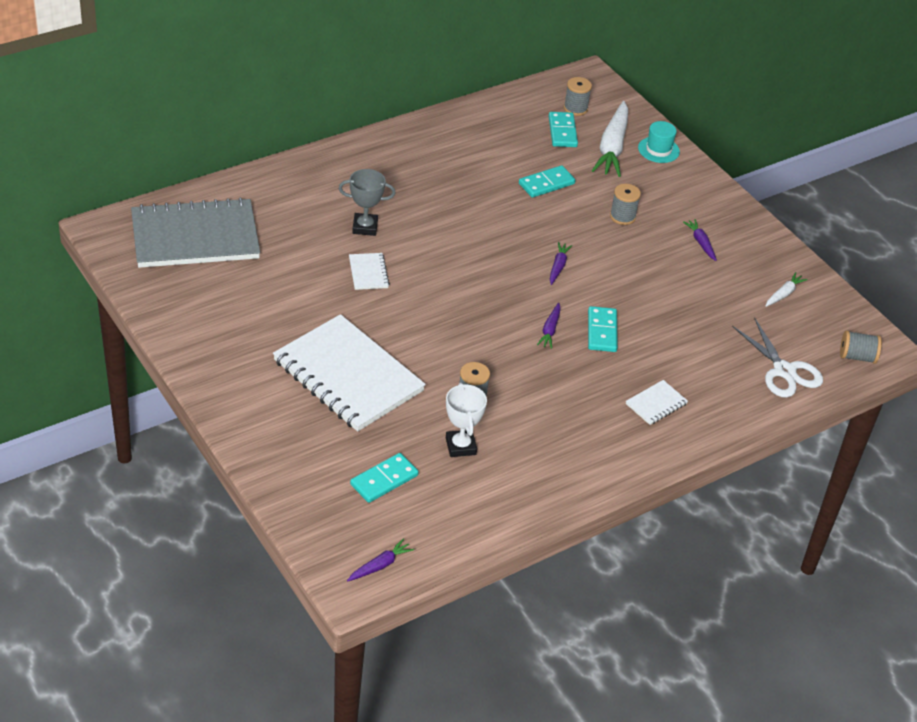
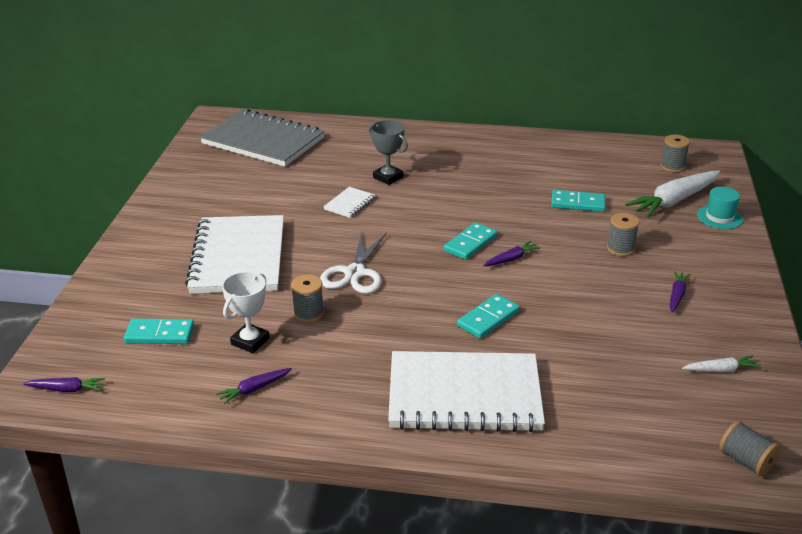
camera: 45 degrees right, 10 degrees down
purple carrot [537,303,561,349] -> purple carrot moved to [216,368,292,404]
turquoise domino [549,112,578,147] -> turquoise domino moved to [444,222,497,260]
white notebook [626,380,688,425] -> white notebook [388,351,545,432], size x2.46
white scissors [732,318,823,398] -> white scissors moved to [320,230,387,294]

